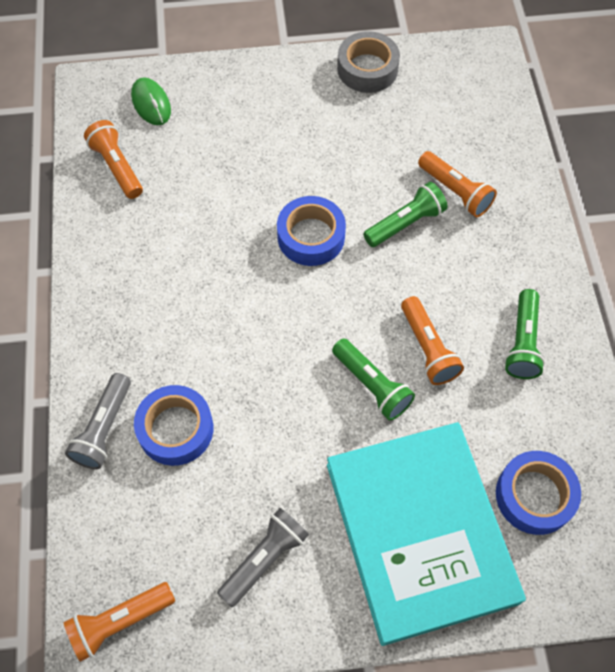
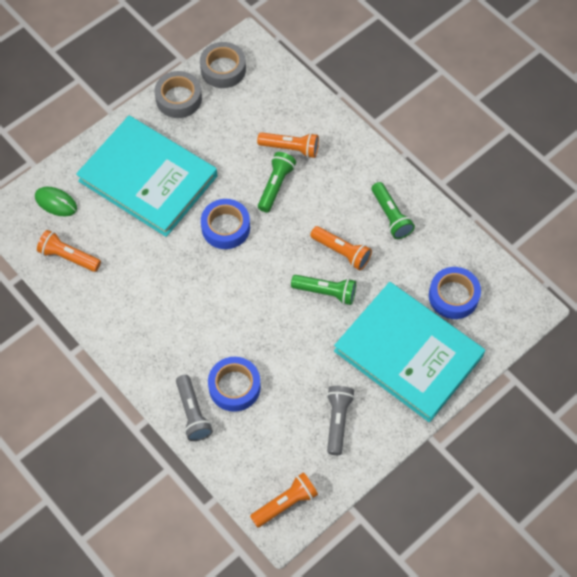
camera: 35 degrees left, 0 degrees up
orange flashlight [64,582,175,662] -> orange flashlight turned 150 degrees counterclockwise [250,472,318,528]
none -> turquoise book [76,116,217,237]
none -> grey tape [200,42,246,88]

